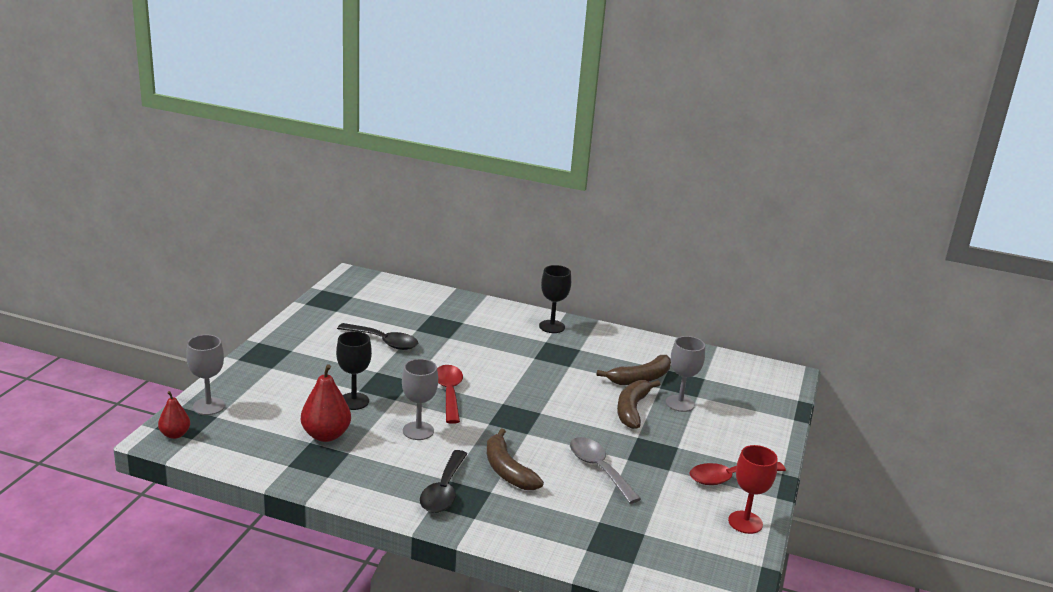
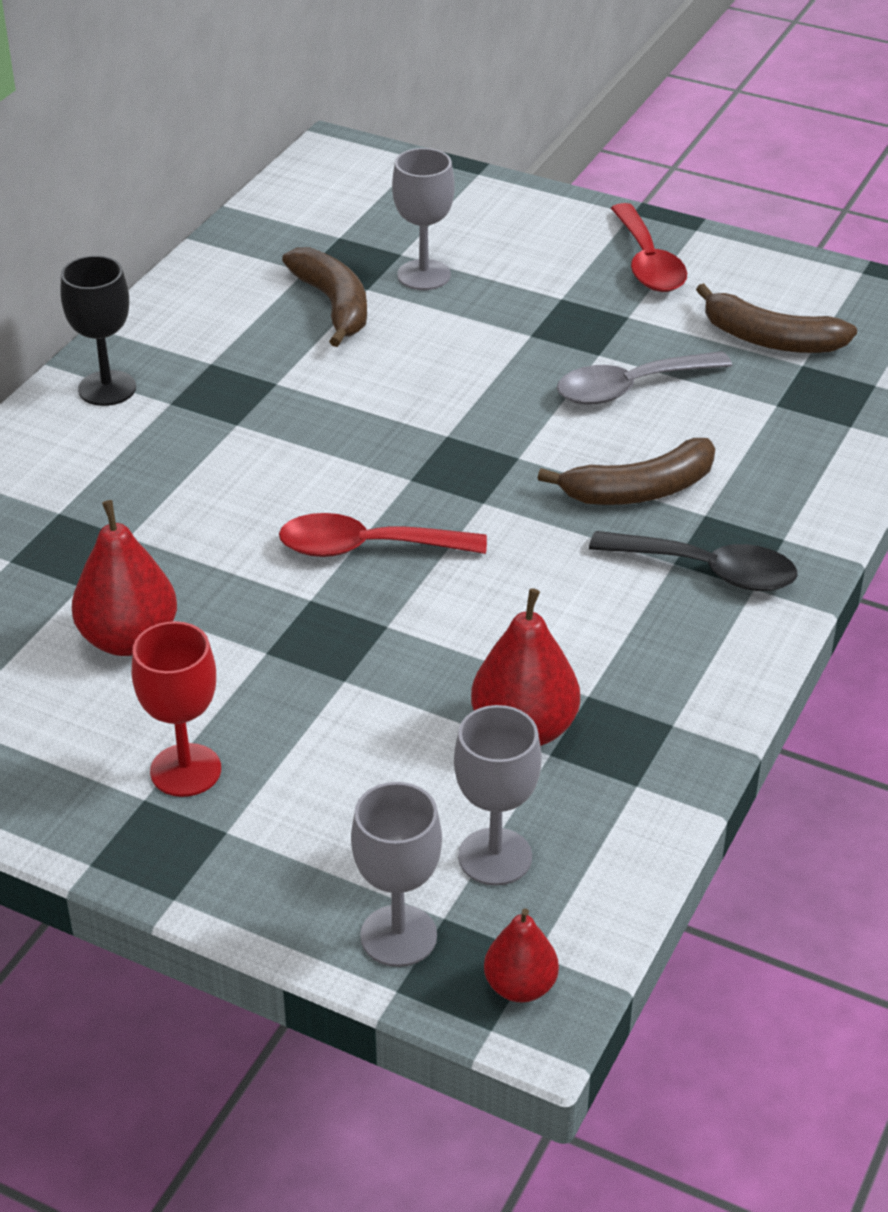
camera: 80 degrees left, 15 degrees up
black goblet [336,331,372,410] -> none
black spoon [337,323,418,350] -> red pear [72,500,177,656]
grey goblet [402,359,438,440] -> grey goblet moved to [454,705,541,886]
brown banana [617,380,661,429] -> brown banana moved to [696,283,857,353]
red goblet [728,445,778,534] -> red goblet moved to [132,621,221,797]

